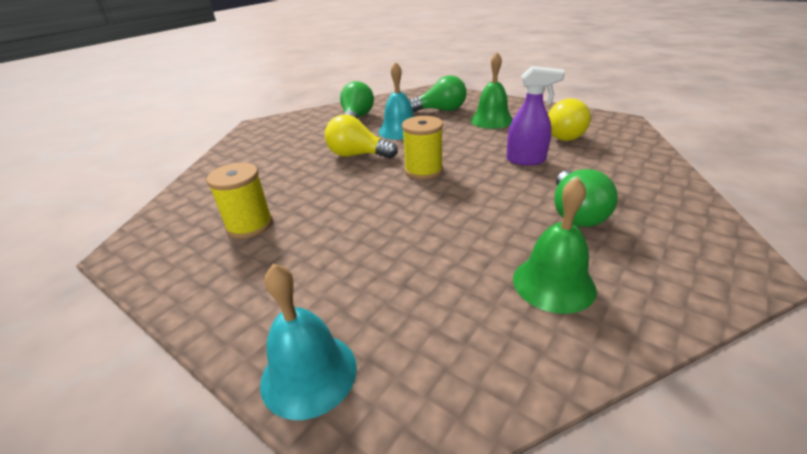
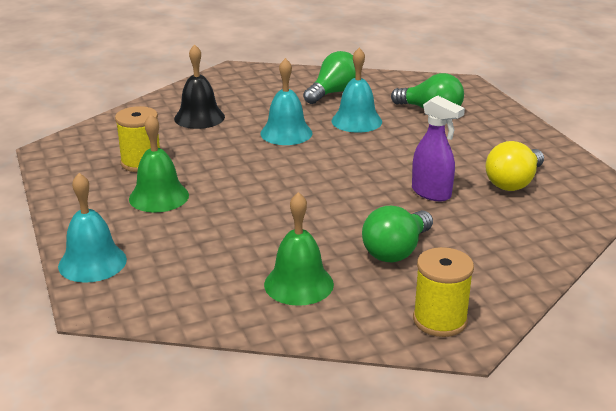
camera: 30 degrees right, 5 degrees down
yellow light bulb [325,115,398,159] -> turquoise bell [260,58,313,145]
yellow spool [402,116,443,180] -> yellow spool moved to [413,247,474,337]
green bell [470,52,513,129] -> green bell moved to [129,114,189,213]
none -> black bell [174,44,225,129]

